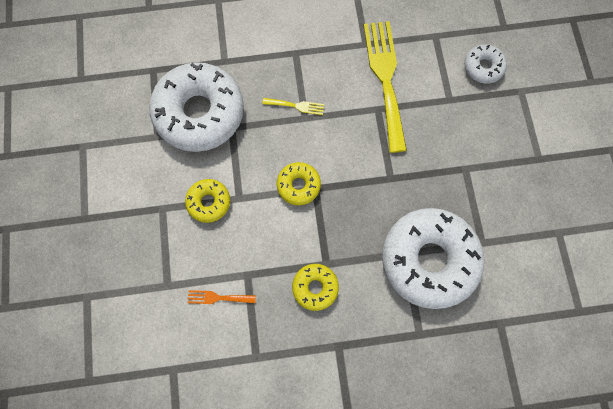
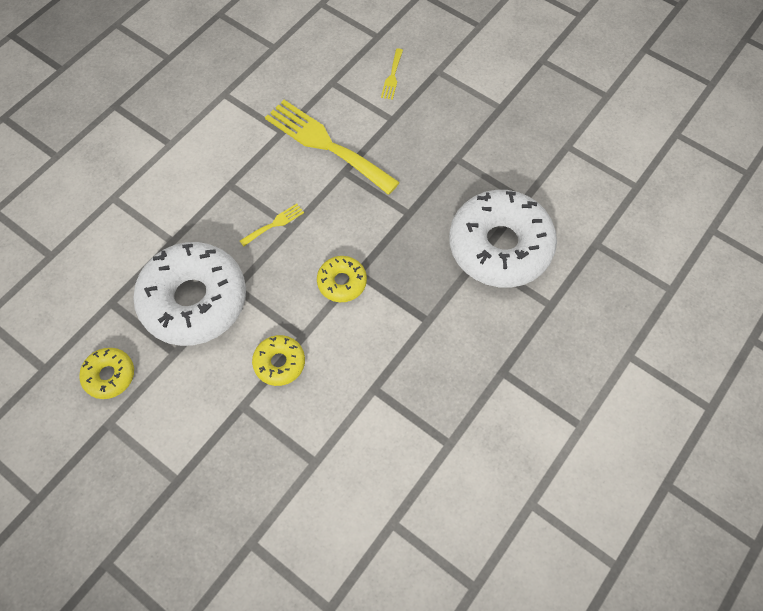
camera: 45 degrees left, 10 degrees down
orange fork [187,290,256,304] -> none
yellow donut [292,264,339,311] -> yellow donut moved to [79,348,134,399]
white donut [464,44,507,84] -> yellow fork [381,48,403,100]

